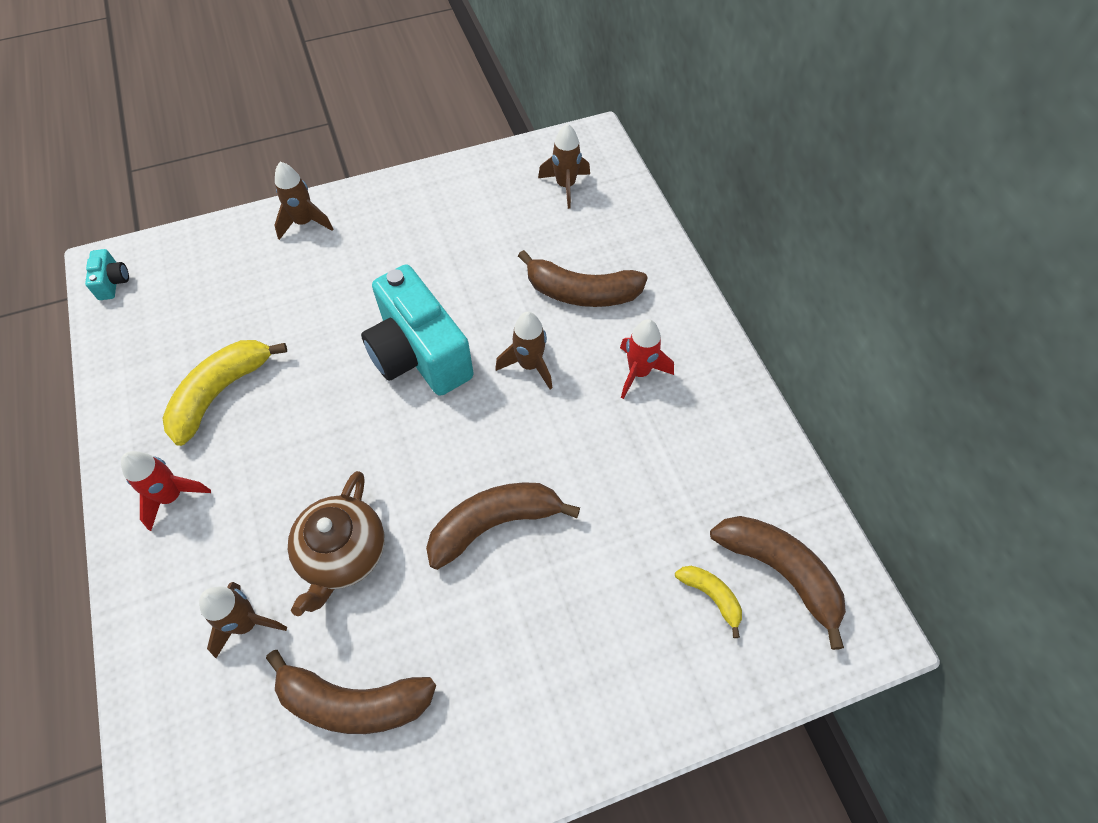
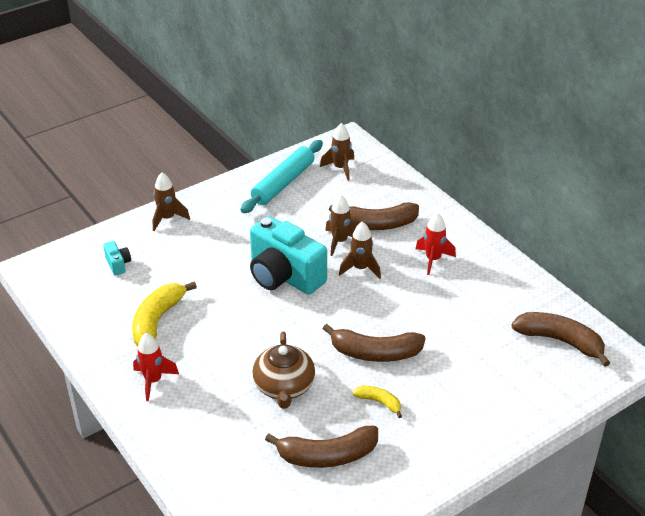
camera: 15 degrees left, 20 degrees down
turquoise camera [85,249,129,300] -> turquoise camera moved to [103,241,131,275]
brown rocket [199,582,287,658] -> brown rocket moved to [325,195,357,256]
brown banana [426,482,580,570] -> brown banana turned 135 degrees counterclockwise [323,324,426,362]
yellow banana [675,566,742,638] -> yellow banana moved to [353,386,402,418]
none -> turquoise rolling pin [241,140,323,213]

